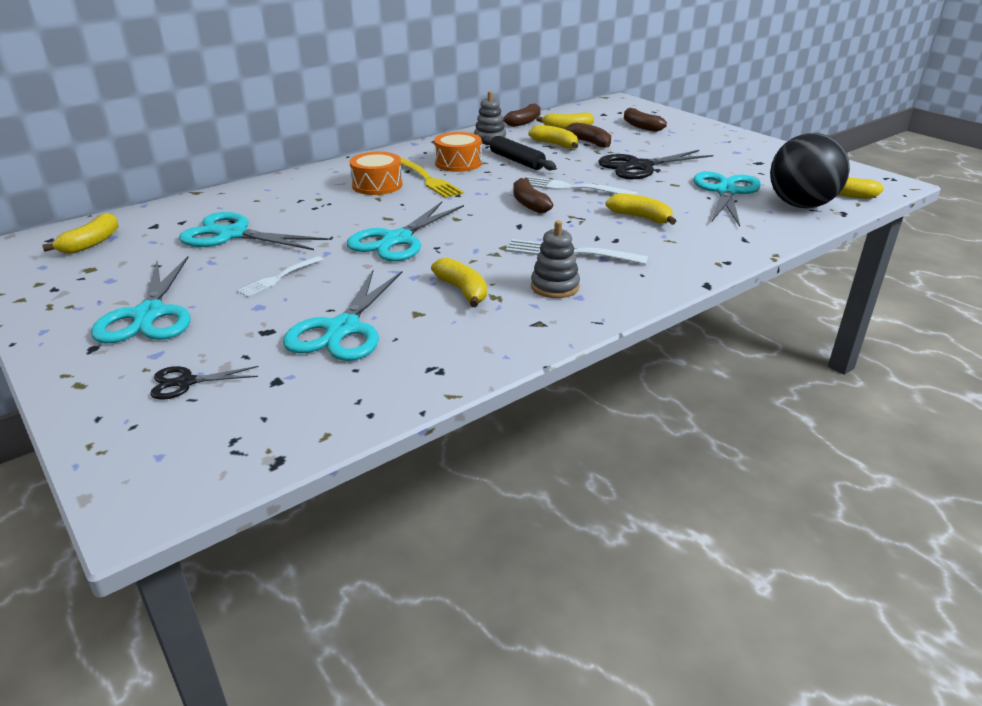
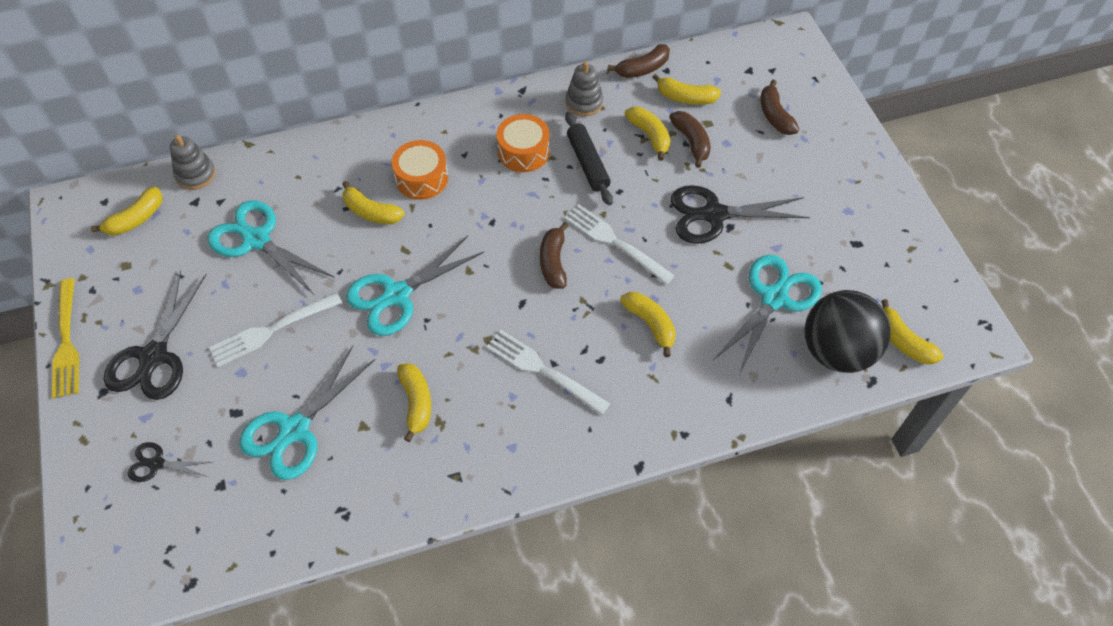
camera: 20 degrees right, 25 degrees up
turquoise scissors [91,256,191,344] -> black scissors [104,270,207,400]
white fork [237,256,323,297] -> white fork [209,292,342,367], size x1.54
yellow fork [400,157,464,198] -> yellow fork moved to [52,278,79,398]
grey stacking toy [531,220,580,298] -> grey stacking toy moved to [170,135,216,190]
none -> yellow banana [342,181,405,224]

